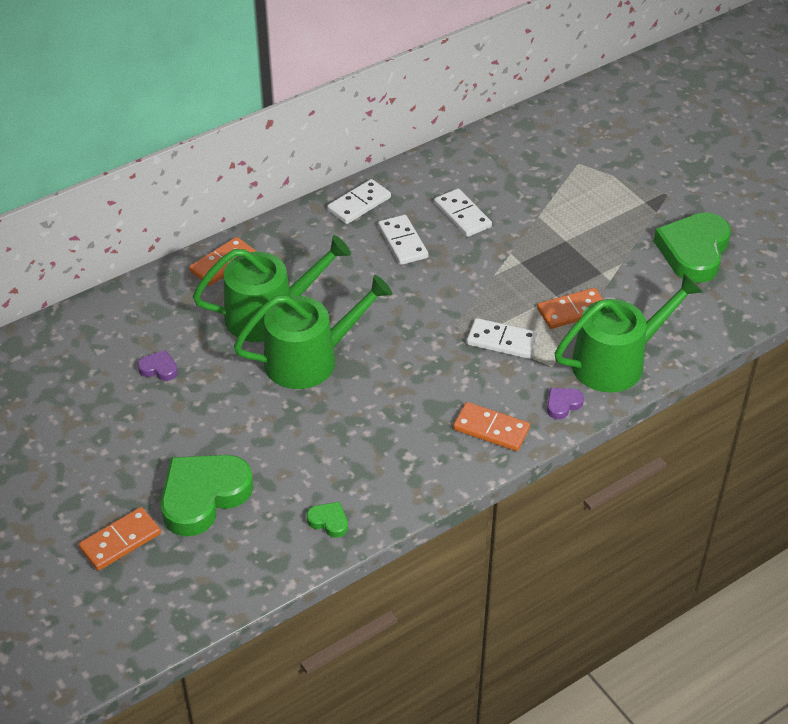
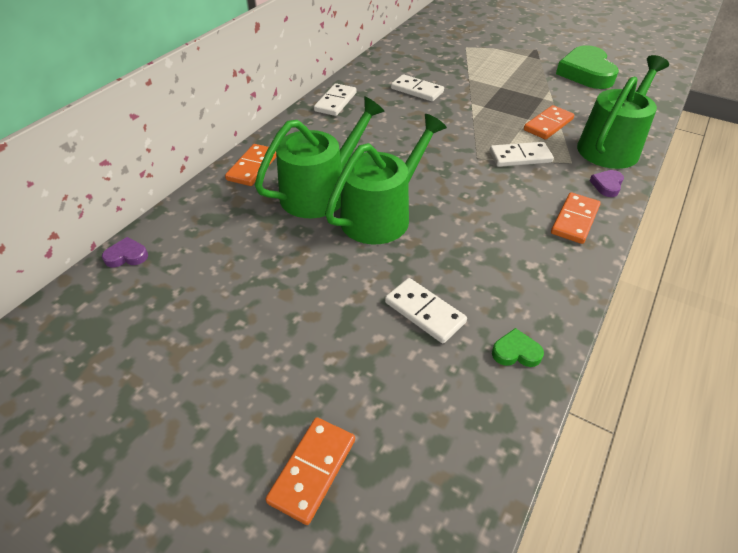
camera: 25 degrees left, 0 degrees up
purple heart [137,350,178,381] -> purple heart moved to [102,237,148,268]
green heart [161,455,253,537] -> none
white domino [378,215,428,265] -> white domino moved to [385,278,467,344]
orange domino [453,402,530,451] -> orange domino turned 60 degrees counterclockwise [551,192,601,244]

